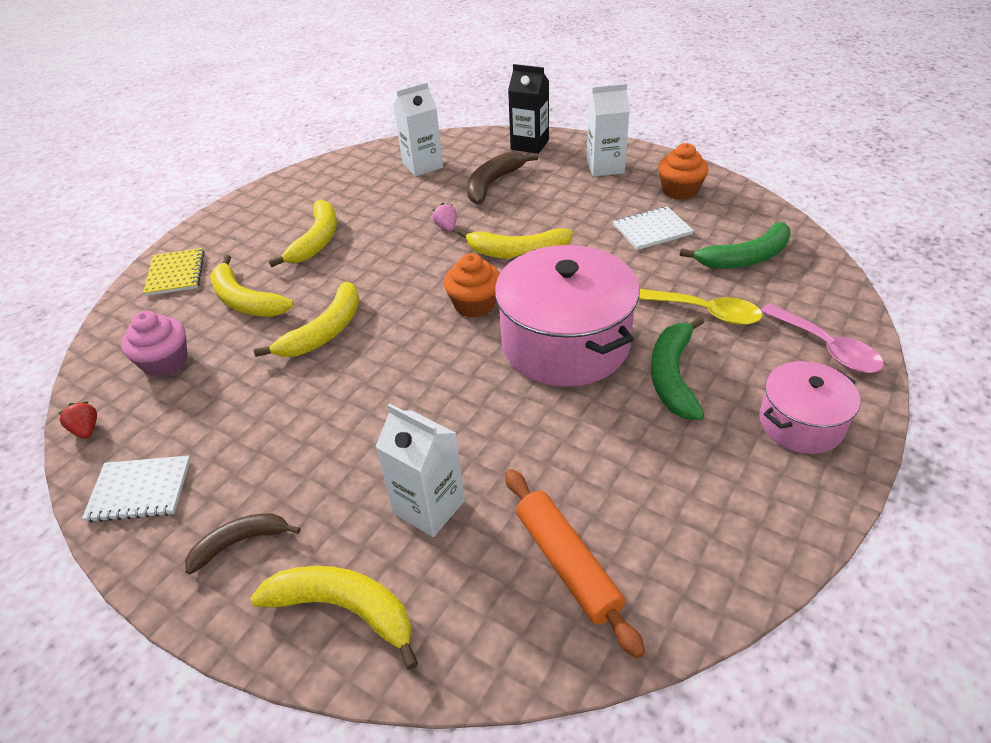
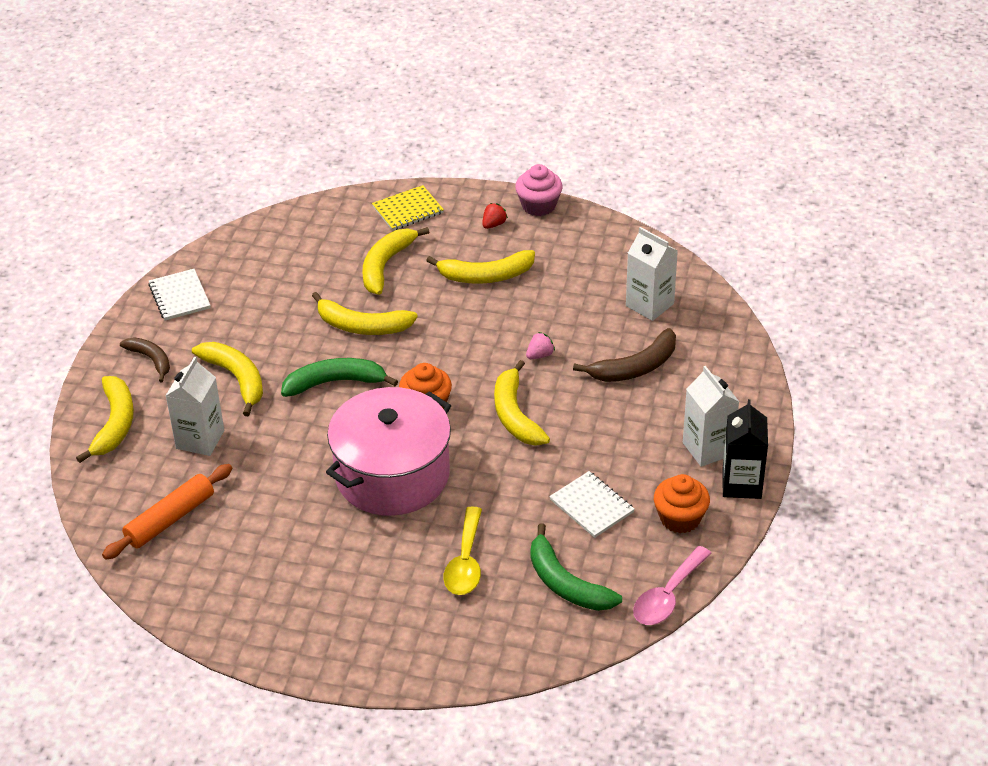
camera: 70 degrees right, 0 degrees up
red strawberry [58,401,97,439] -> red strawberry moved to [482,203,508,229]
pink cupcake [121,311,187,377] -> pink cupcake moved to [515,164,563,216]
brown banana [467,152,538,204] -> brown banana turned 135 degrees clockwise [573,328,676,382]
black carton [508,64,549,154] -> black carton moved to [722,399,768,499]
green banana [651,317,705,420] -> green banana moved to [281,358,398,397]
pink pot [759,361,860,454] -> none
pink spoon [761,303,884,373] -> pink spoon moved to [633,546,712,625]
none -> yellow banana [192,342,263,416]

